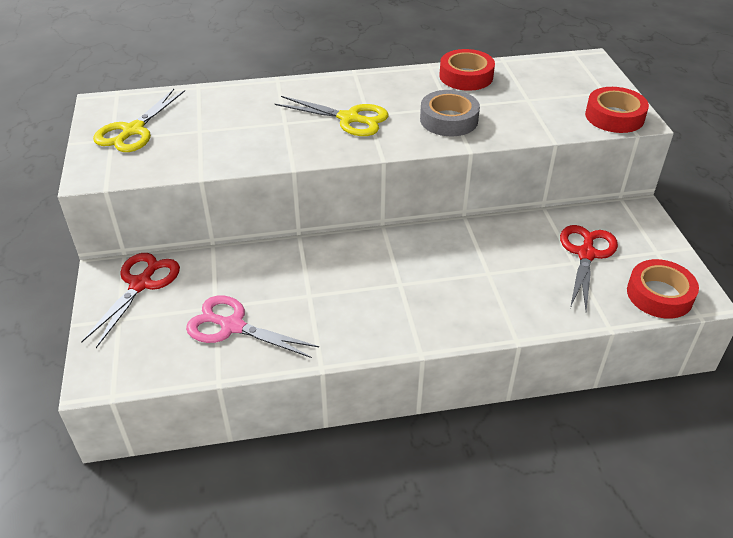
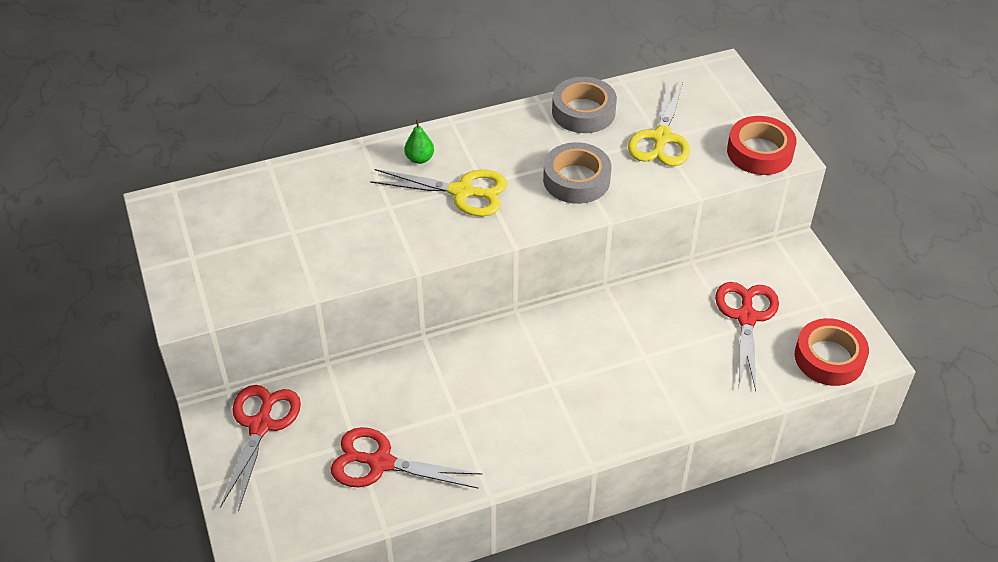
camera: 10 degrees left, 5 degrees up
yellow scissors [93,89,185,152] -> yellow scissors moved to [628,81,690,166]
pink scissors [186,295,319,358] -> red scissors [331,427,483,488]
red tape [439,49,495,91] -> grey tape [552,77,617,133]
none -> green pear [404,119,434,164]

